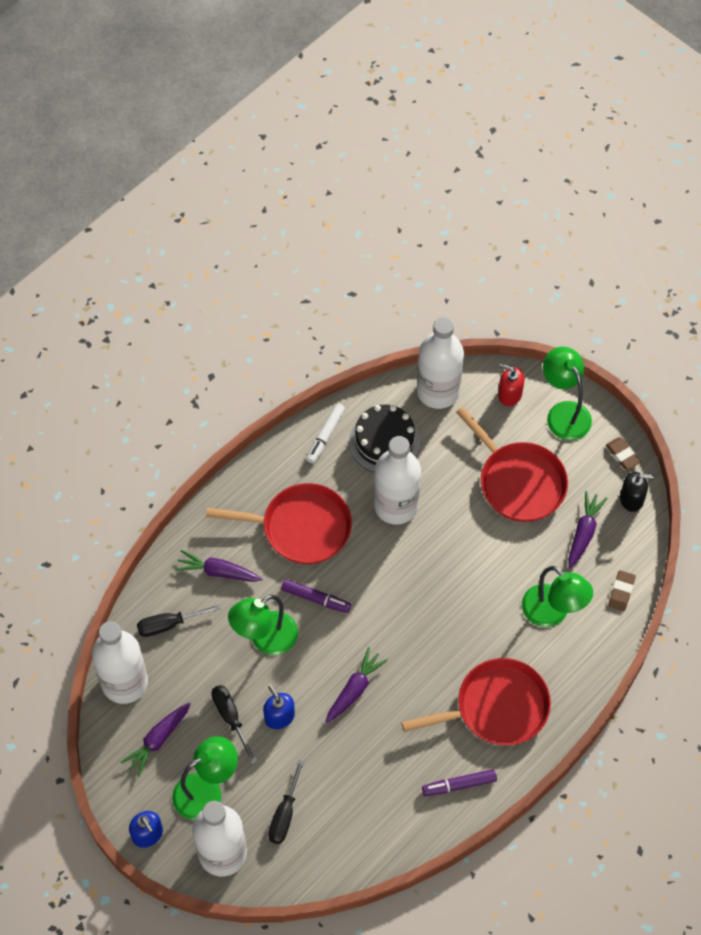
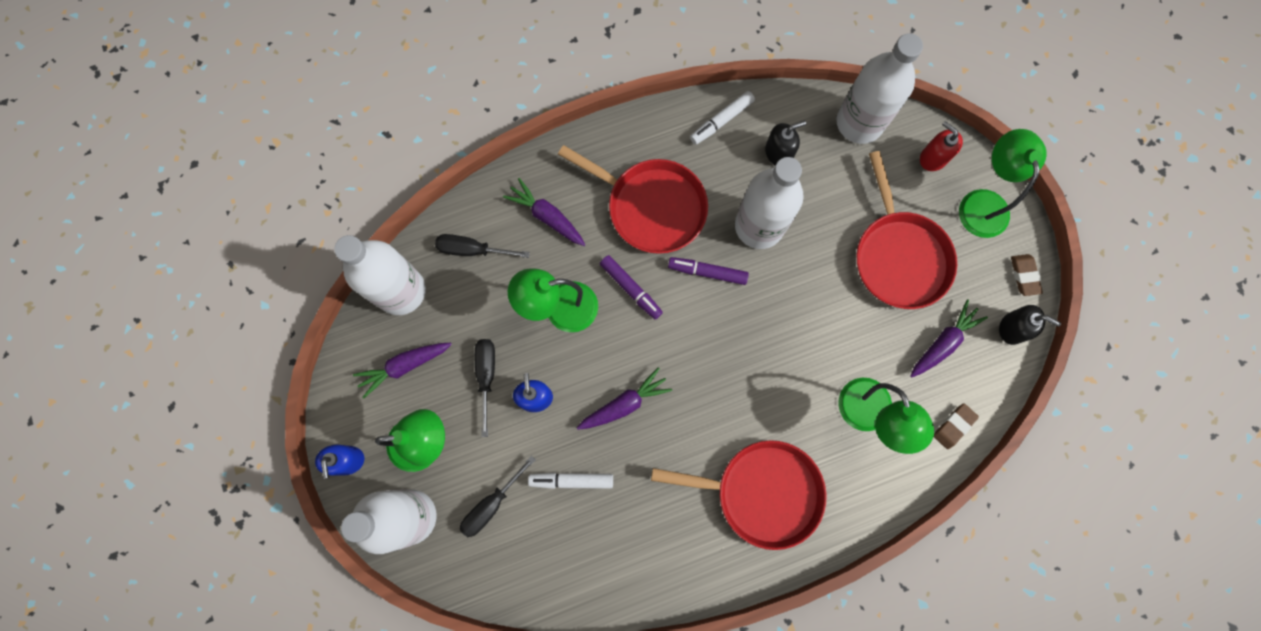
camera: 25 degrees right, 15 degrees up
black cake [349,404,420,472] -> black soap dispenser [765,120,807,165]
purple marker [422,769,497,796] -> purple marker moved to [668,257,749,285]
none -> white marker [528,473,613,489]

